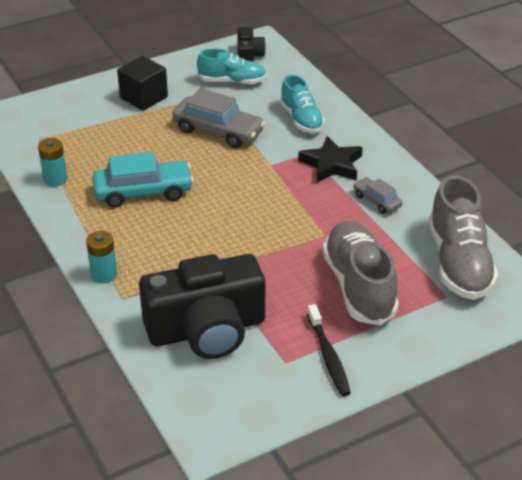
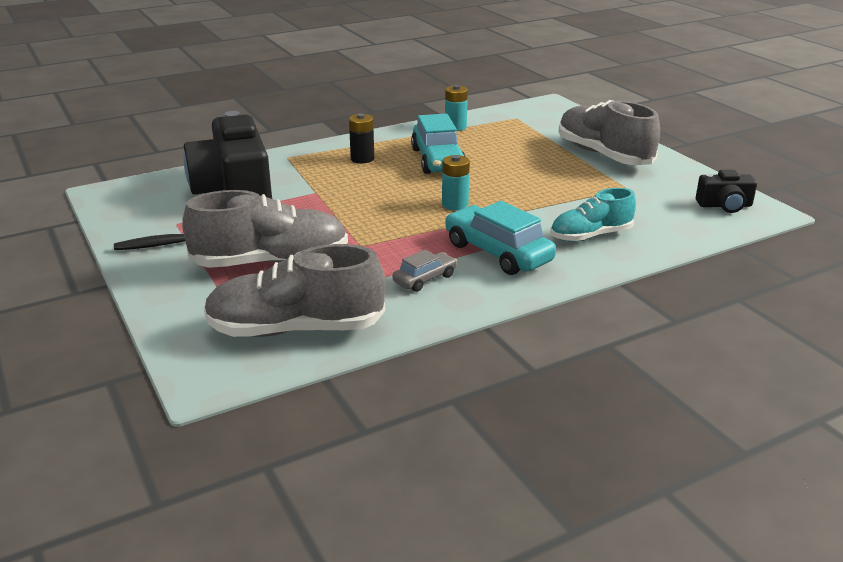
camera: 90 degrees right, 10 degrees down
turquoise battery [86,231,117,284] -> turquoise battery moved to [442,155,470,210]
black cube [117,56,168,111] -> grey shoe [558,100,660,165]
grey car [172,88,265,148] -> none
turquoise shoe [197,48,266,85] -> none
black star [298,136,363,183] -> turquoise car [445,201,556,275]
none -> black battery [349,113,374,163]

